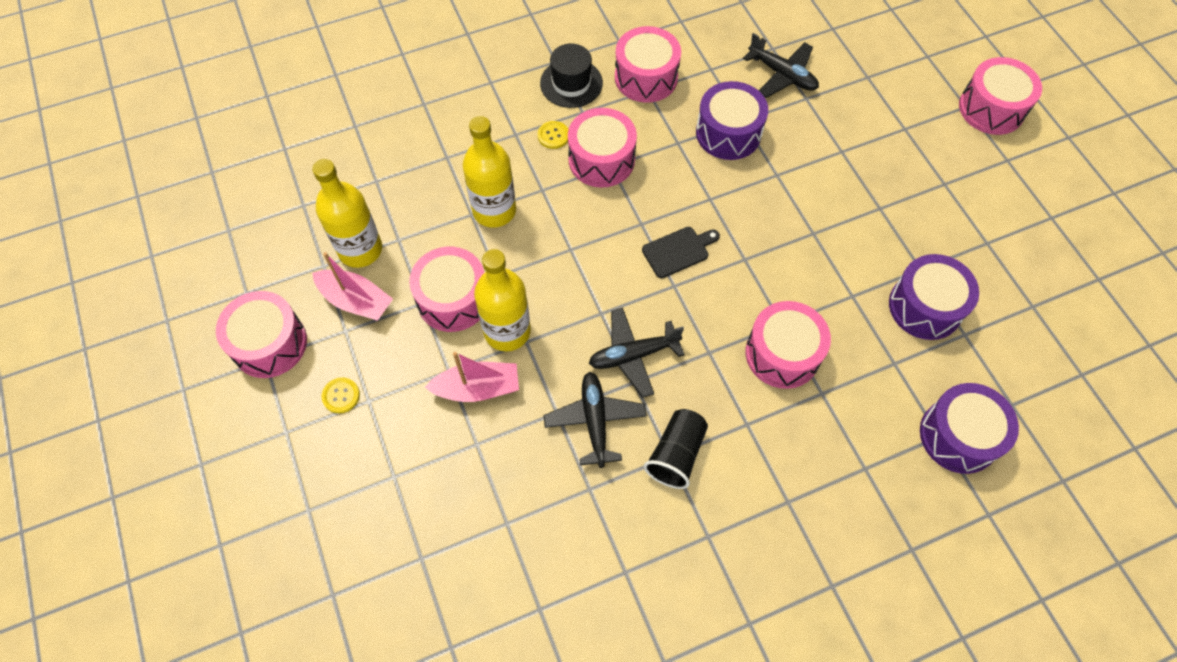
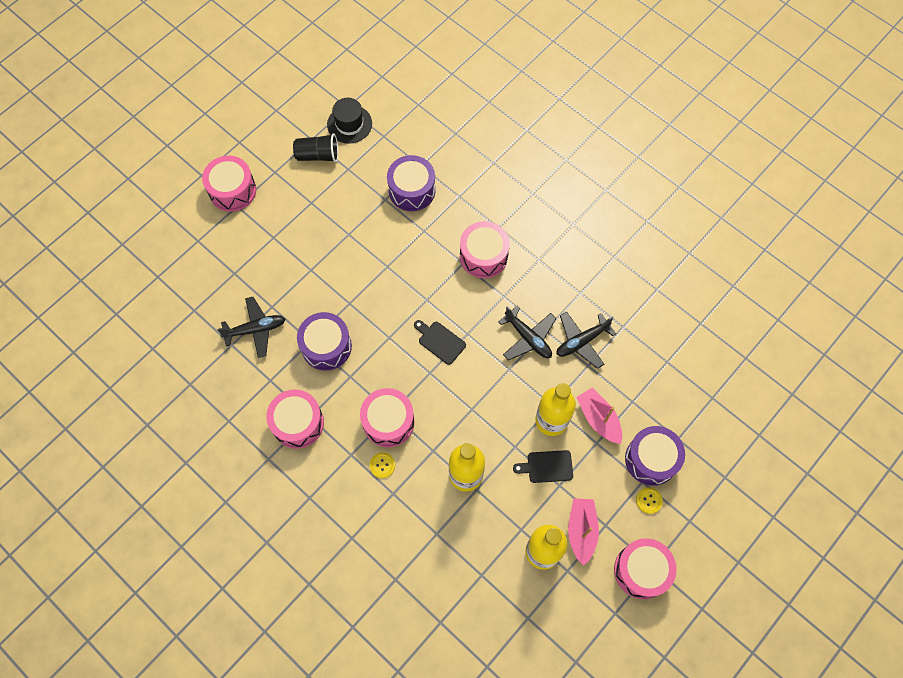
camera: 115 degrees left, 5 degrees up
pink drum [409,247,484,332] -> black cutting board [513,450,573,483]
black hat [540,43,603,108] -> black hat moved to [327,98,372,144]
black cup [644,409,708,489] -> black cup moved to [293,133,338,162]
black plane [743,33,819,98] -> black plane turned 60 degrees clockwise [217,297,285,358]
purple drum [920,383,1019,474] -> purple drum moved to [625,426,685,486]

